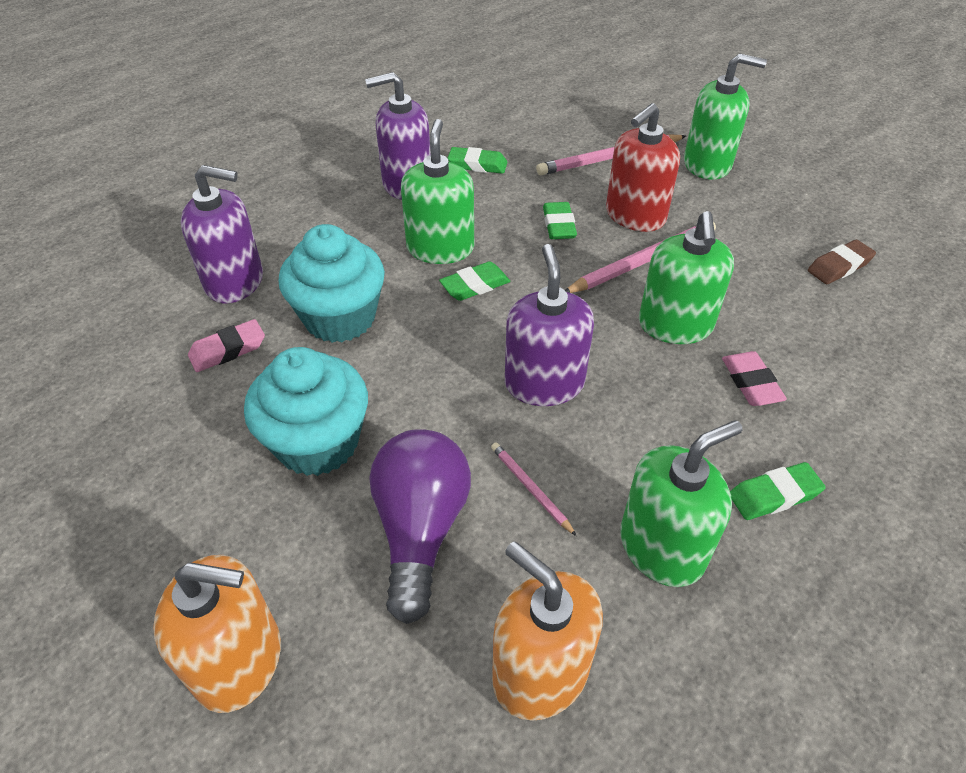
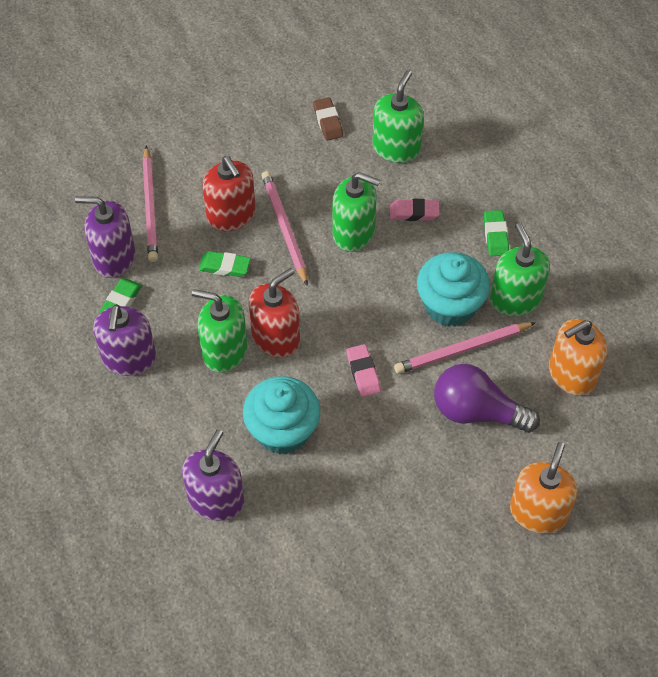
camera: 75 degrees left, 10 degrees up
pink eraser [188,319,265,372] -> pink eraser moved to [346,344,381,397]
turquoise cupcake [244,347,368,476] -> turquoise cupcake moved to [417,252,490,327]
green eraser [439,261,510,301] -> red soap dispenser [249,268,300,358]
pink pencil [491,442,576,536] -> pink pencil [394,322,536,374], size x1.92
purple soap dispenser [505,244,594,406] -> purple soap dispenser moved to [75,196,135,278]
green soap dispenser [684,53,767,180] -> green soap dispenser moved to [372,70,424,163]

